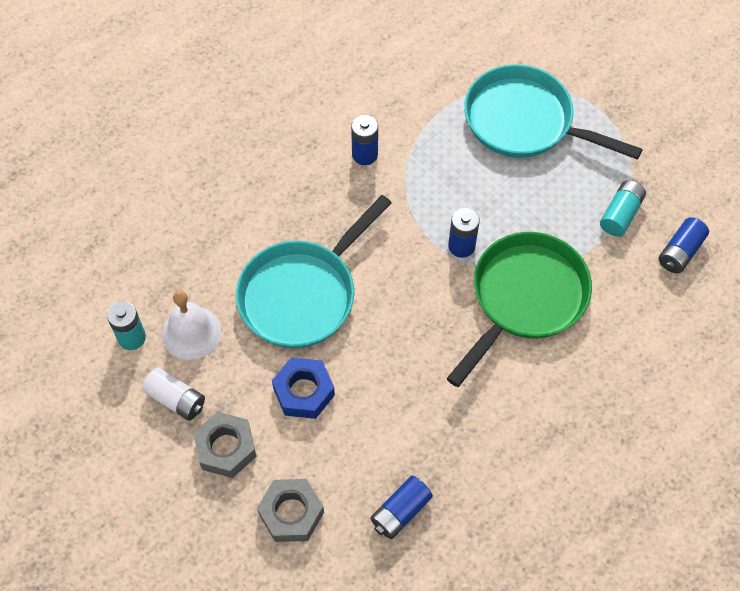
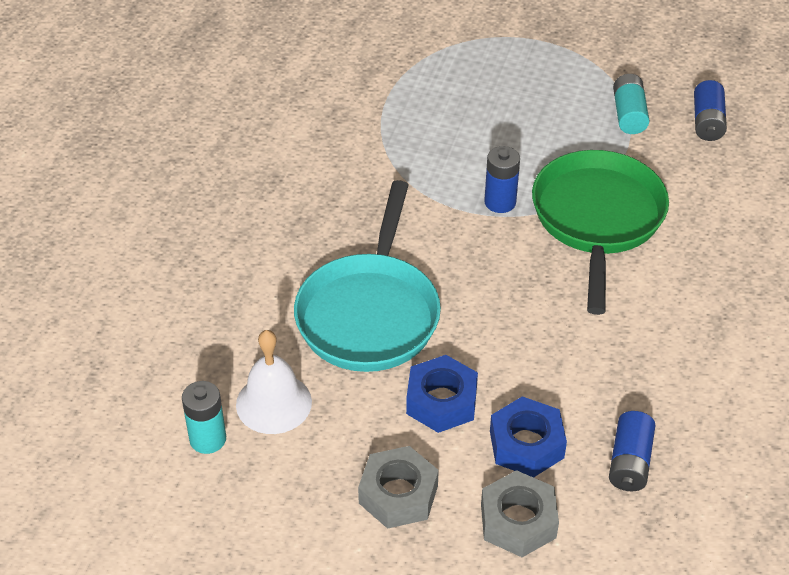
camera: 30 degrees left, 15 degrees down
white battery [142,368,205,421] -> none
blue battery [351,115,378,165] -> none
turquoise pan [464,64,643,160] -> none
none -> blue nut [490,396,567,478]

